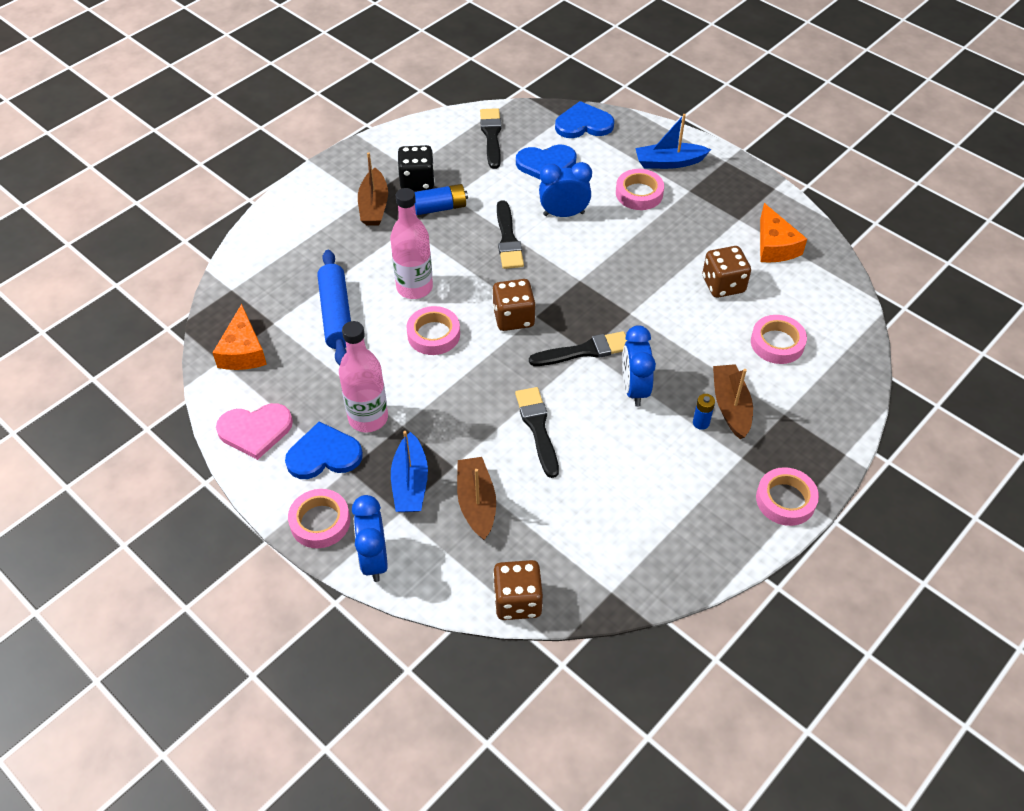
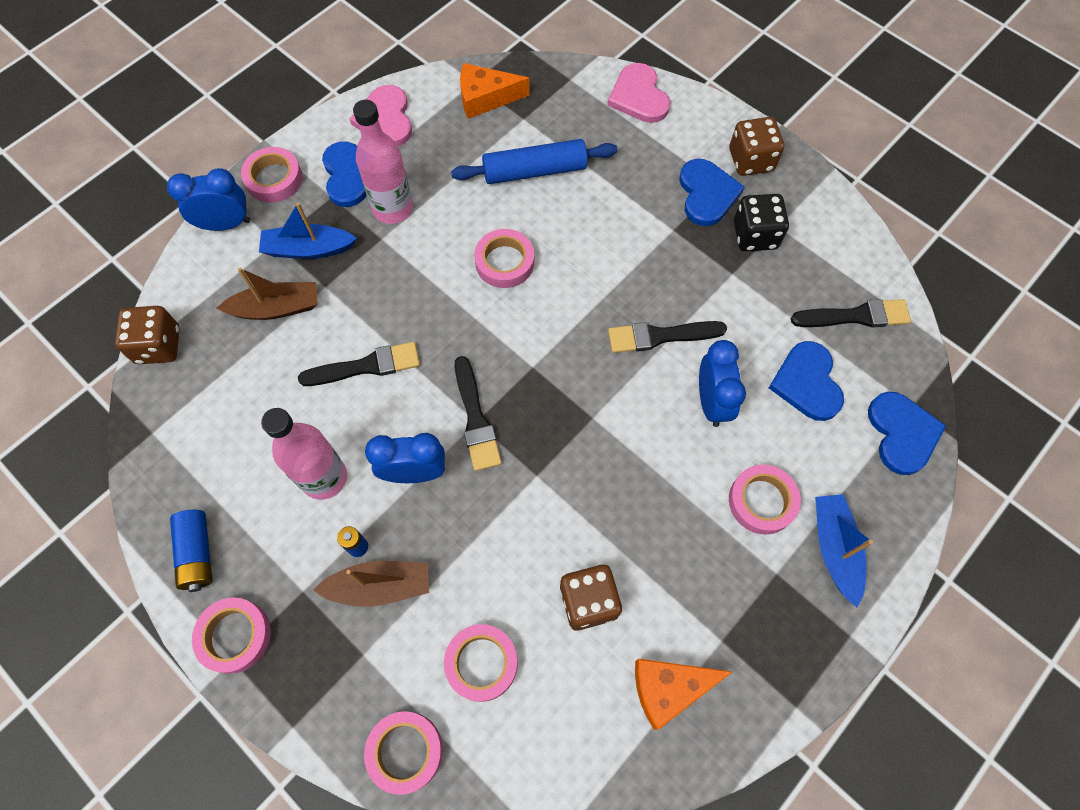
camera: 90 degrees right, 15 degrees up
brown boat [358,152,388,226] -> blue heart [679,159,745,226]
pink bottle [390,188,433,299] -> pink bottle moved to [261,408,347,500]
blue battery [415,184,468,215] -> blue battery moved to [170,510,212,592]
brown dice [493,279,536,331] -> brown dice moved to [729,117,784,176]
none -> pink tape [364,711,443,795]
none -> pink heart [607,63,670,123]

